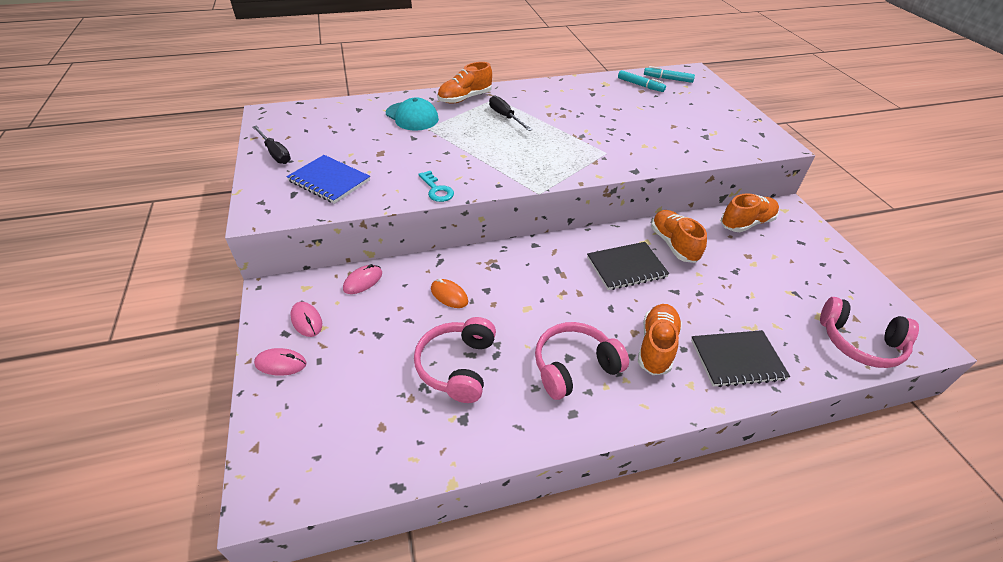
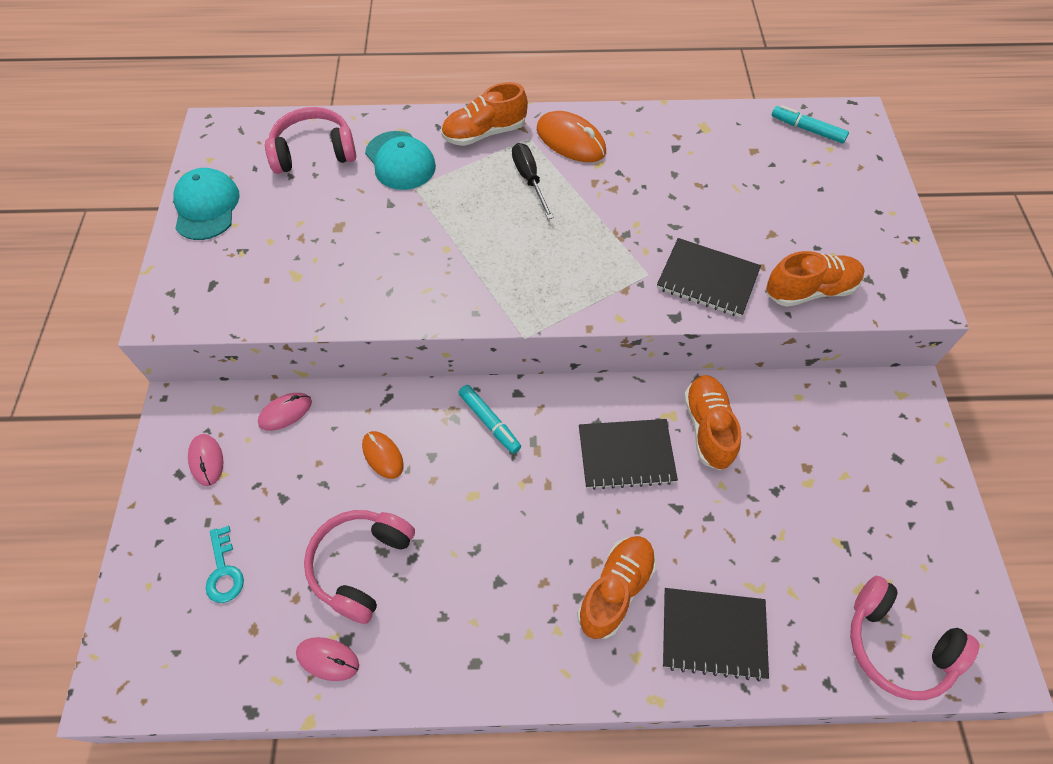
camera: 15 degrees right, 15 degrees up
black screwdriver [253,126,291,164] -> turquoise cap [173,168,240,240]
pink mouse [254,348,307,376] -> pink mouse moved to [296,637,359,681]
blue notebook [286,155,370,204] -> none
turquoise key [418,171,454,202] -> turquoise key moved to [206,526,244,603]
pink headphones [535,322,629,400] -> pink headphones moved to [265,107,356,174]
turquoise marker [618,70,666,92] -> turquoise marker moved to [459,385,521,454]
orange shoe [721,193,779,232] -> orange shoe moved to [766,251,865,307]
none -> orange mouse [537,111,606,162]
none -> black notebook [657,238,761,317]

